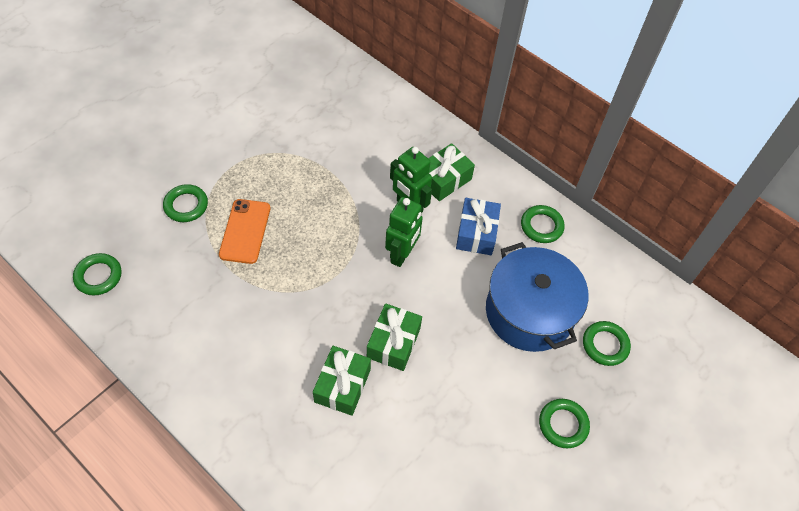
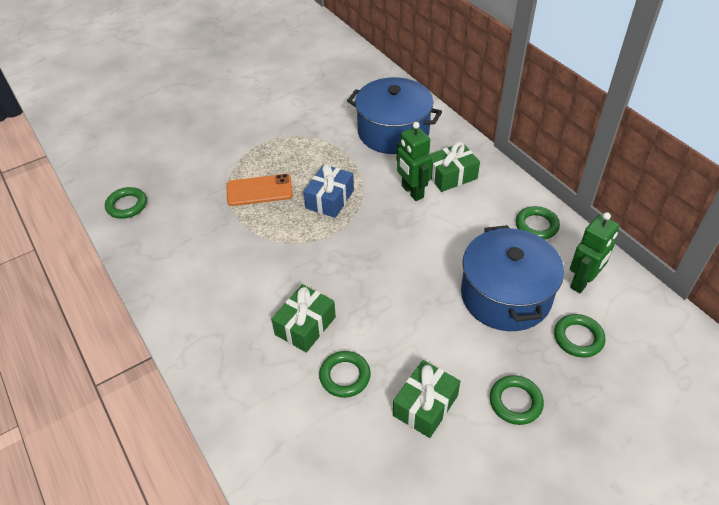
camera: 20 degrees right, 10 degrees down
green ring [163,184,208,222] -> green ring moved to [319,351,371,398]
orange phone [219,199,270,264] -> orange phone turned 60 degrees clockwise [226,174,293,206]
green gift [367,303,422,371] -> green gift moved to [393,360,460,438]
green robot [385,197,423,267] -> green robot moved to [570,212,619,293]
blue gift [456,198,501,255] -> blue gift moved to [304,164,354,218]
none -> blue pot [347,77,442,154]

